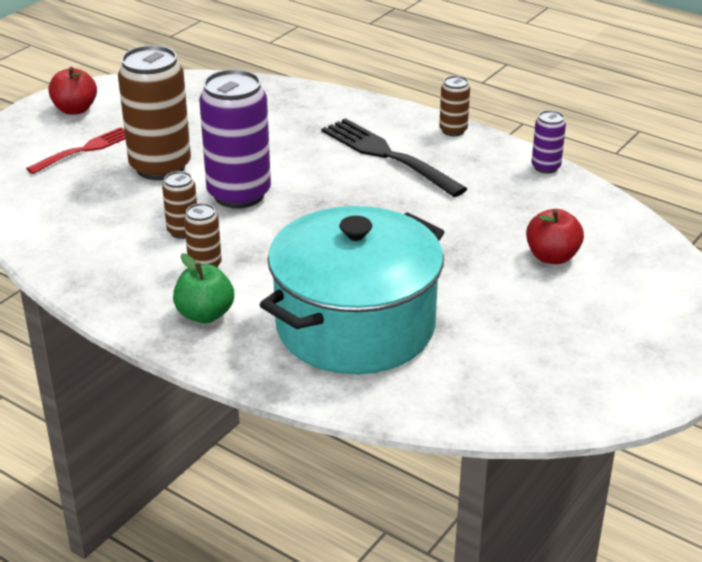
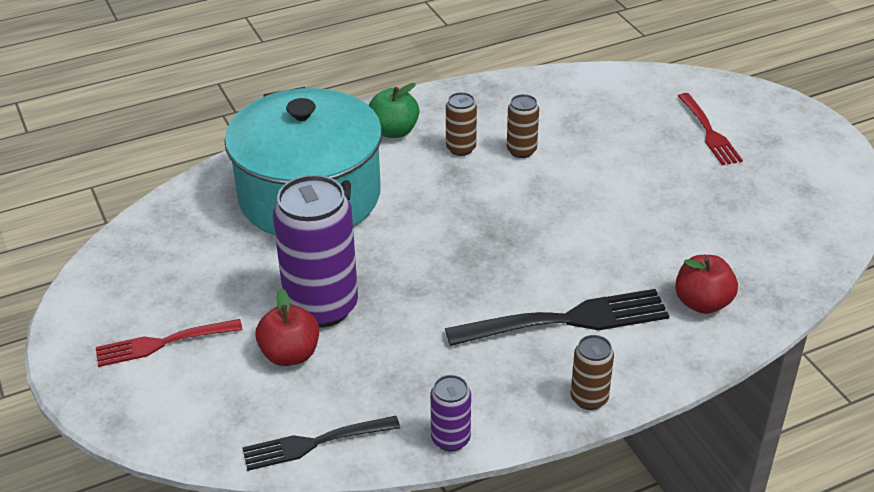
camera: 120 degrees right, 5 degrees up
red apple [48,67,97,115] -> red apple moved to [675,255,738,314]
brown can [118,45,191,180] -> none
purple can [199,69,271,208] -> purple can moved to [273,175,358,328]
none -> red fork [96,319,243,367]
none -> black fork [242,416,400,471]

